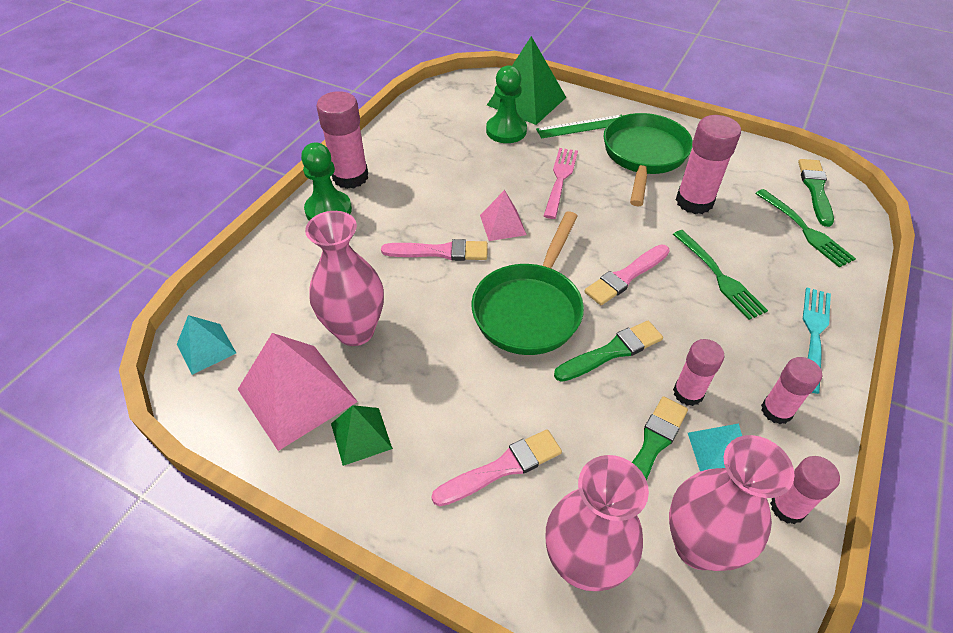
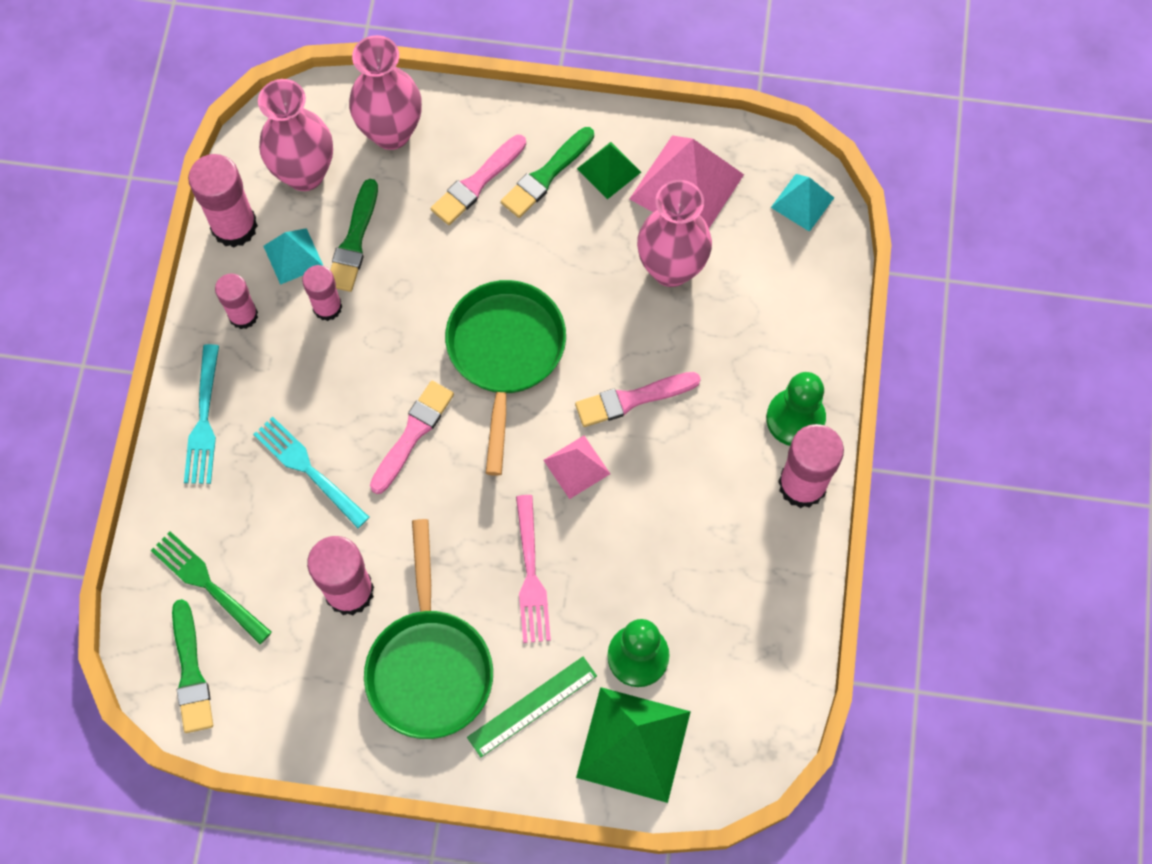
camera: 160 degrees right, 20 degrees up
green brush [554,321,663,382] -> green brush moved to [501,127,594,218]
green fork [673,230,768,320] -> turquoise fork [253,416,369,528]
pink glue stick [770,456,840,524] -> pink glue stick [188,154,258,247], size x1.59

